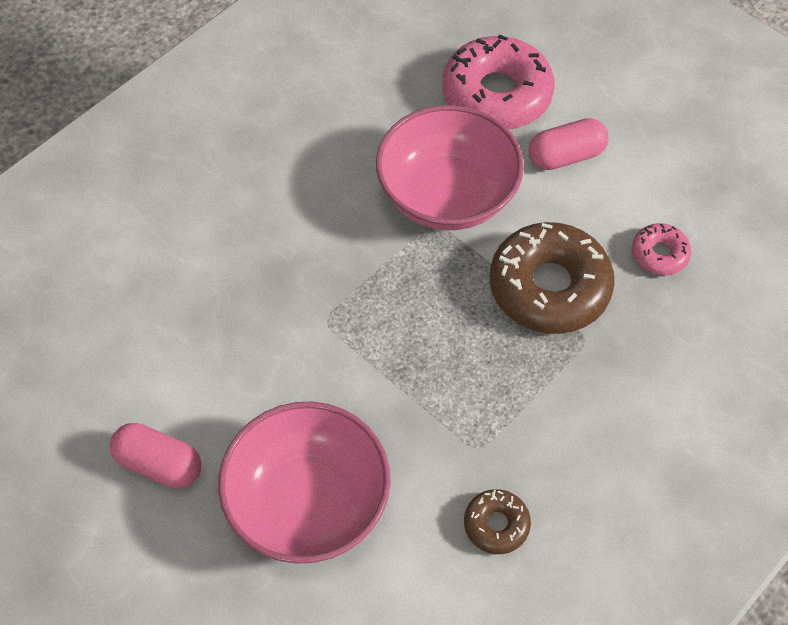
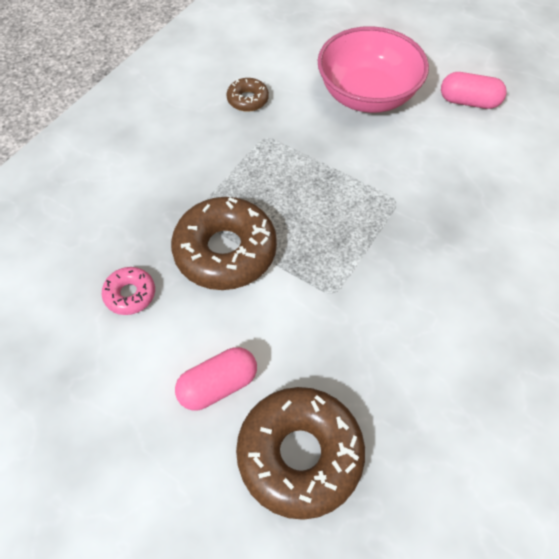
camera: 170 degrees right, 0 degrees up
pink bowl [376,105,524,230] -> none
pink donut [442,34,555,130] -> brown donut [236,387,365,520]

